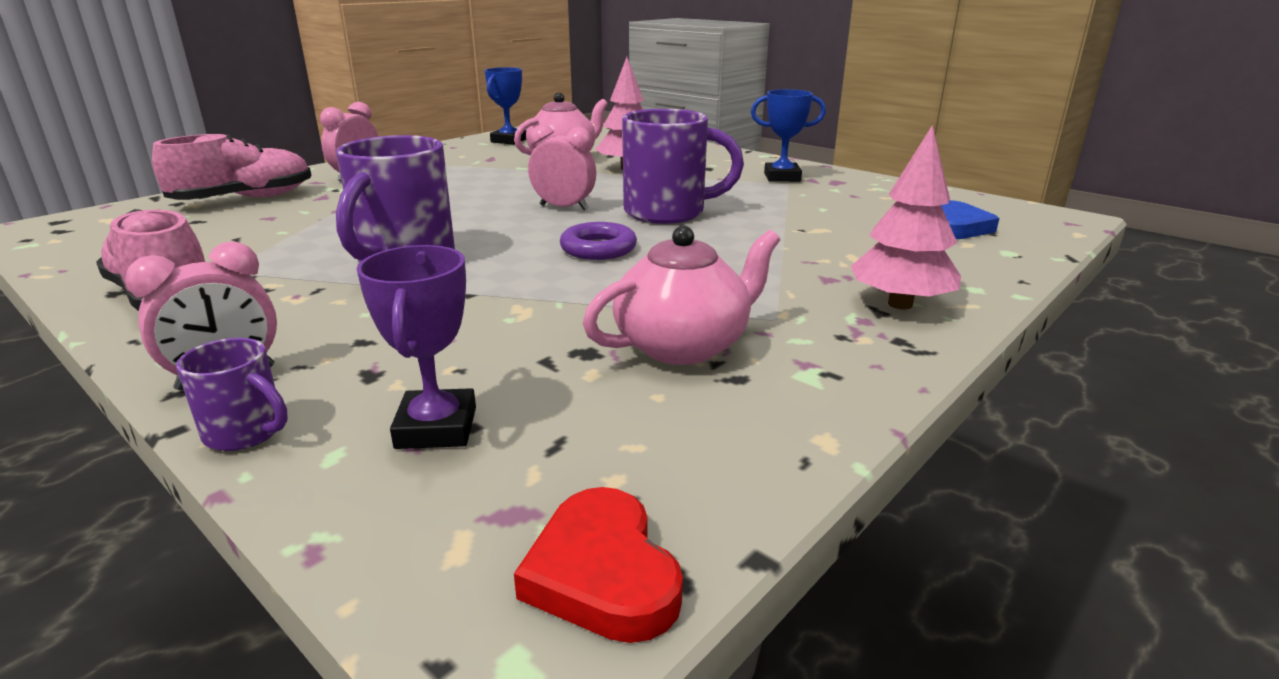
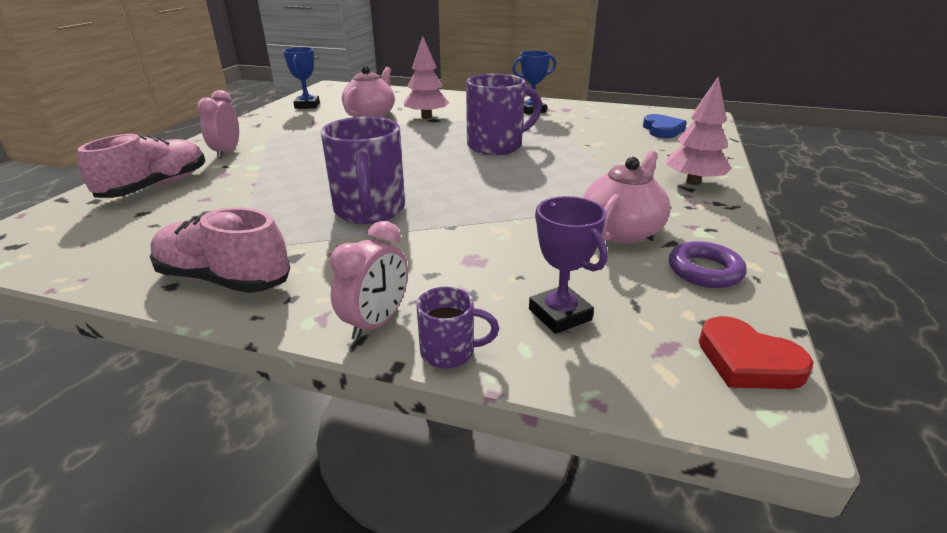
camera: 25 degrees left, 5 degrees up
pink clock [528,125,596,210] -> none
purple ring [560,222,637,260] -> purple ring moved to [669,241,747,288]

